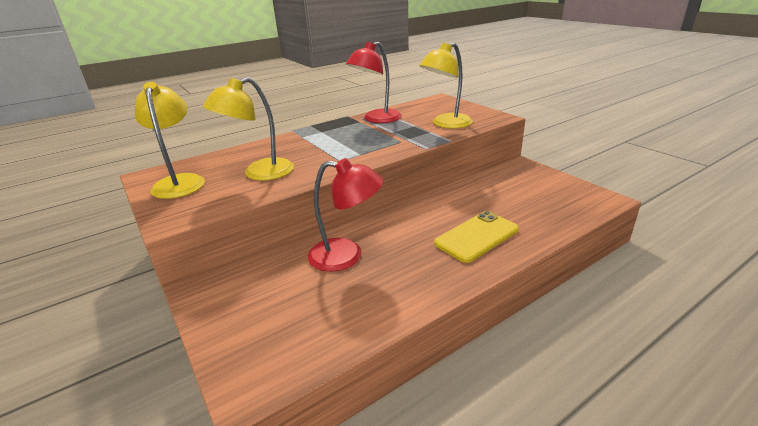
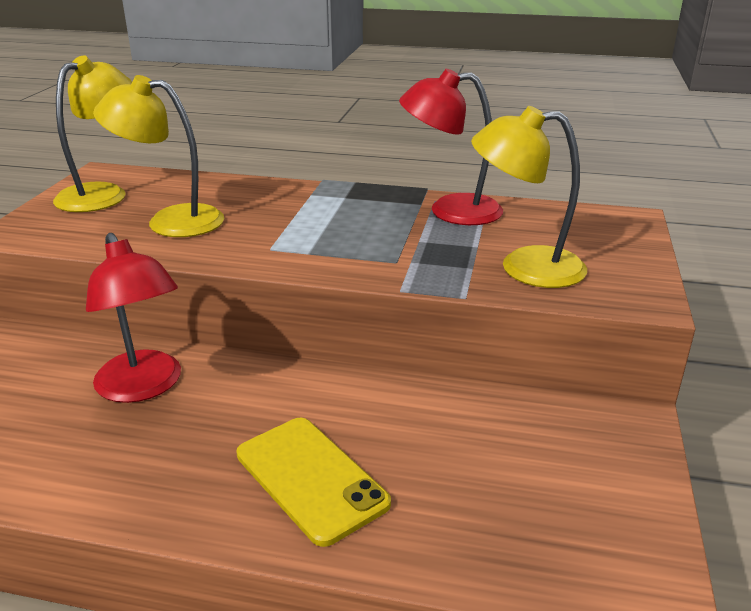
camera: 45 degrees right, 0 degrees up
yellow phone [434,211,519,263] -> yellow phone turned 45 degrees clockwise [236,418,391,547]

